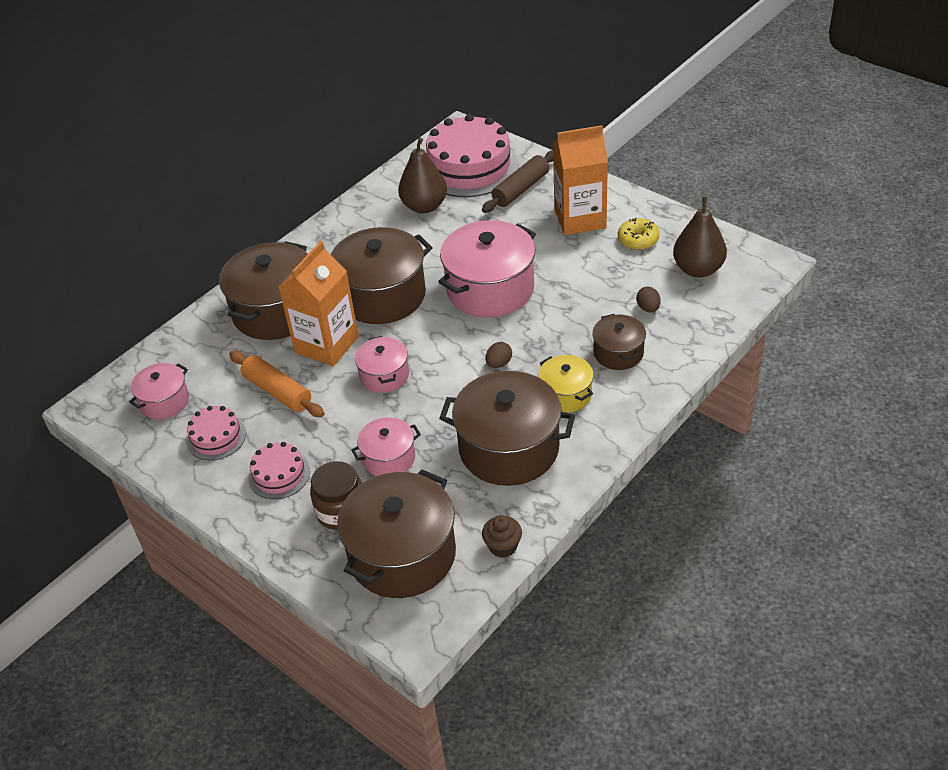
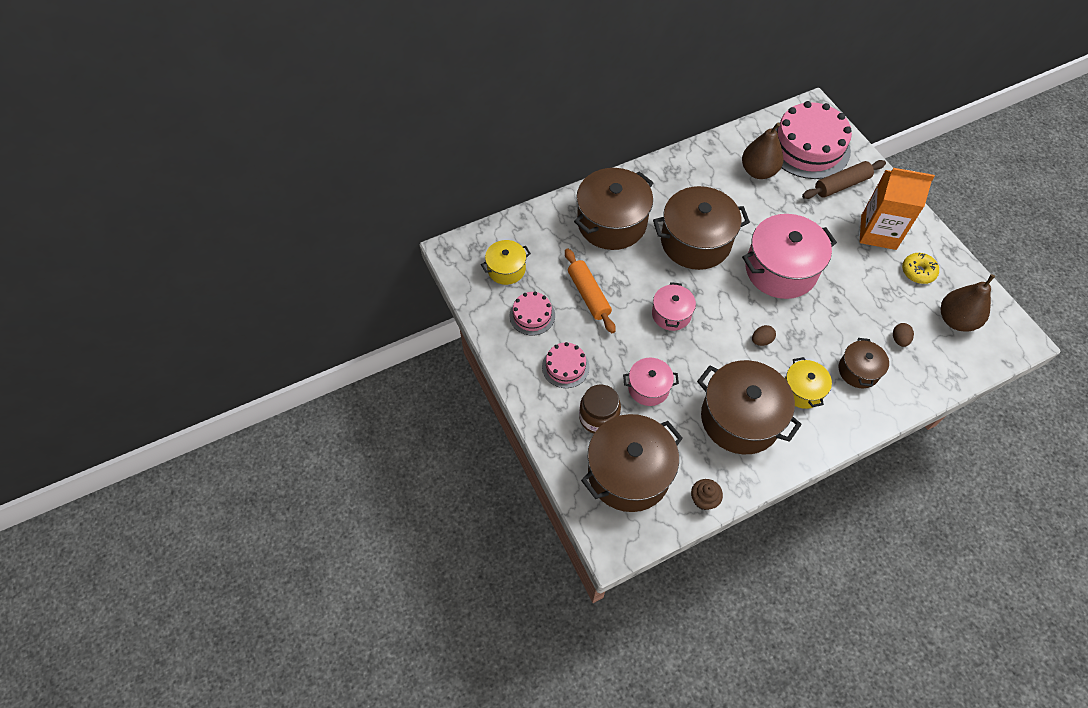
camera: 20 degrees right, 15 degrees up
pink pot [129,363,189,419] -> yellow pot [481,240,531,285]
orange carton [278,241,359,366] -> none

